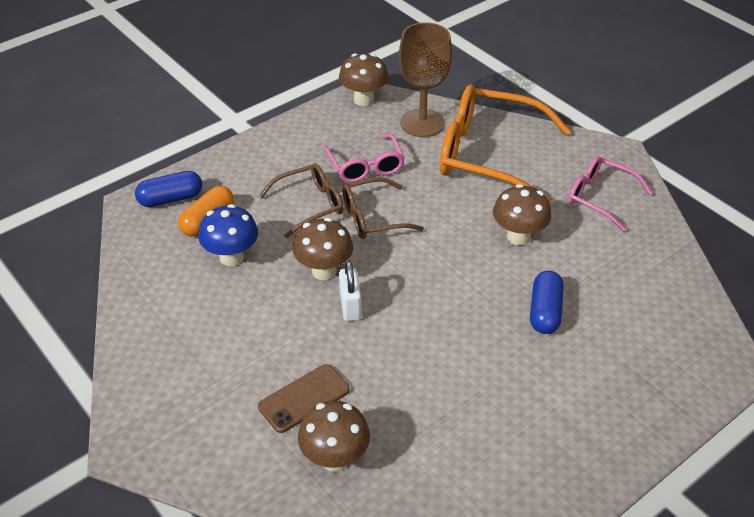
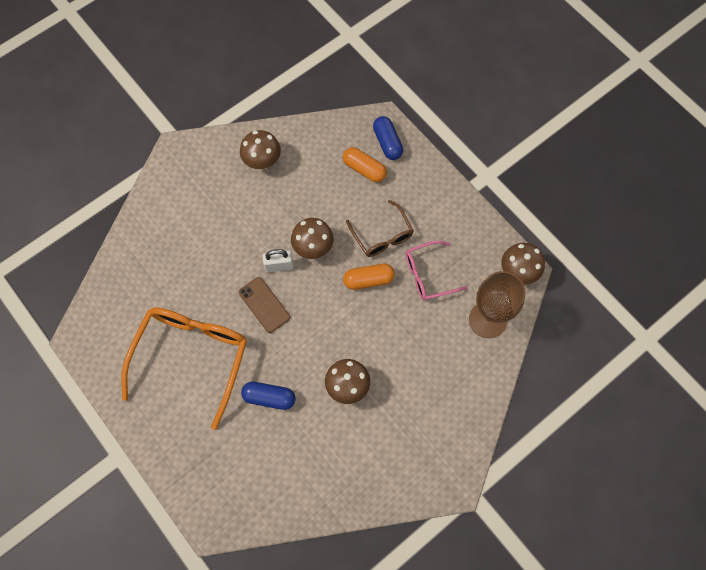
camera: 90 degrees right, 25 degrees up
blue mushroom [198,204,258,266] -> none
brown phone [258,364,350,433] -> brown phone moved to [239,277,290,333]
brown mushroom [298,401,370,472] -> brown mushroom moved to [240,130,281,170]
brown glasses [342,177,424,239] -> orange capsule [343,264,395,290]
orange glasses [440,85,571,203] -> orange glasses moved to [121,307,247,430]
pink glasses [568,156,652,231] -> none

